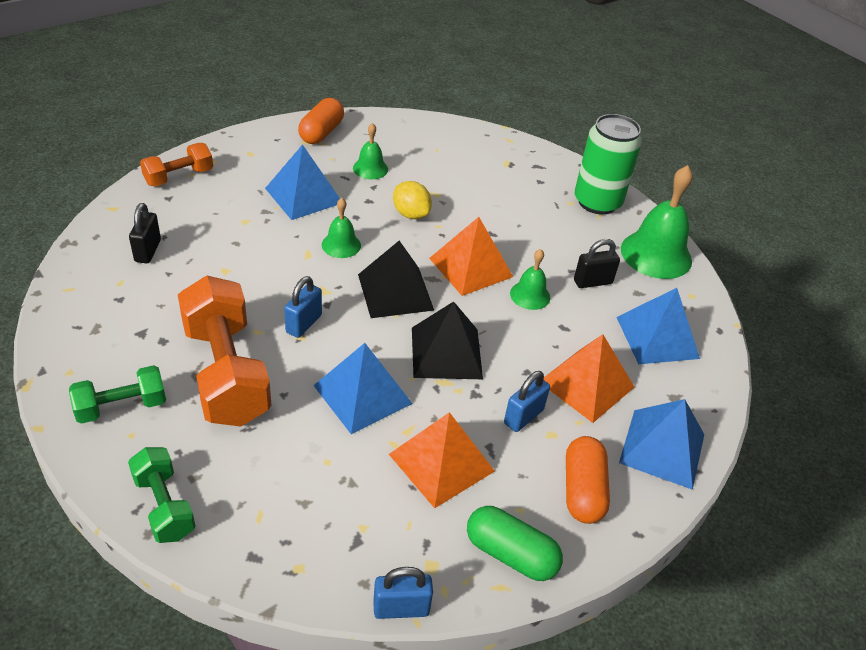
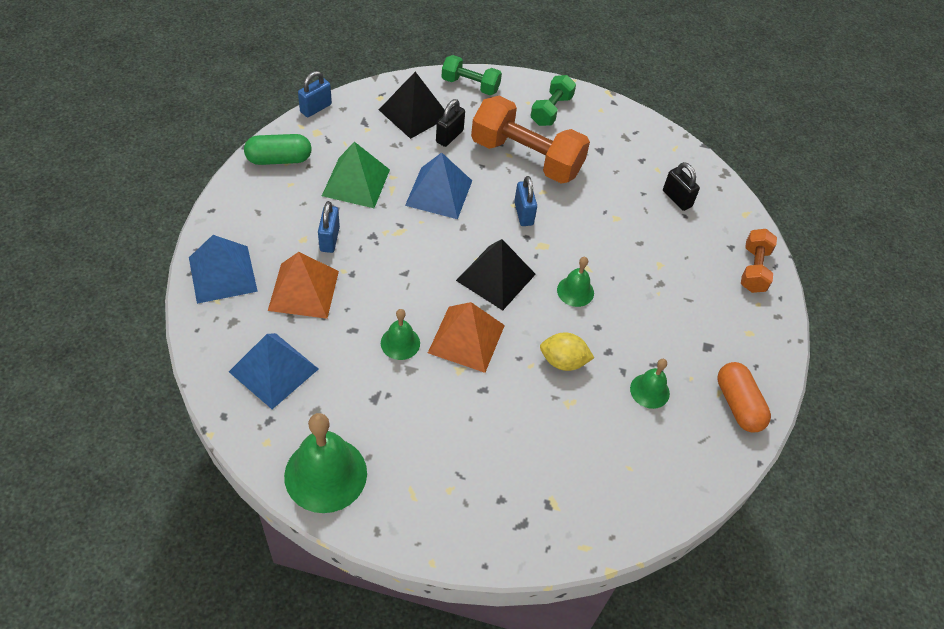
camera: 140 degrees right, 10 degrees up
blue pyramid [265,144,340,220] -> none
orange pyramid [389,412,495,508] -> green pyramid [322,142,390,208]
black pyramid [412,301,483,379] -> black pyramid moved to [379,72,445,139]
orange capsule [566,436,610,524] -> none
black padlock [574,239,620,288] -> black padlock moved to [436,99,465,147]
green can [575,114,642,214] -> none

